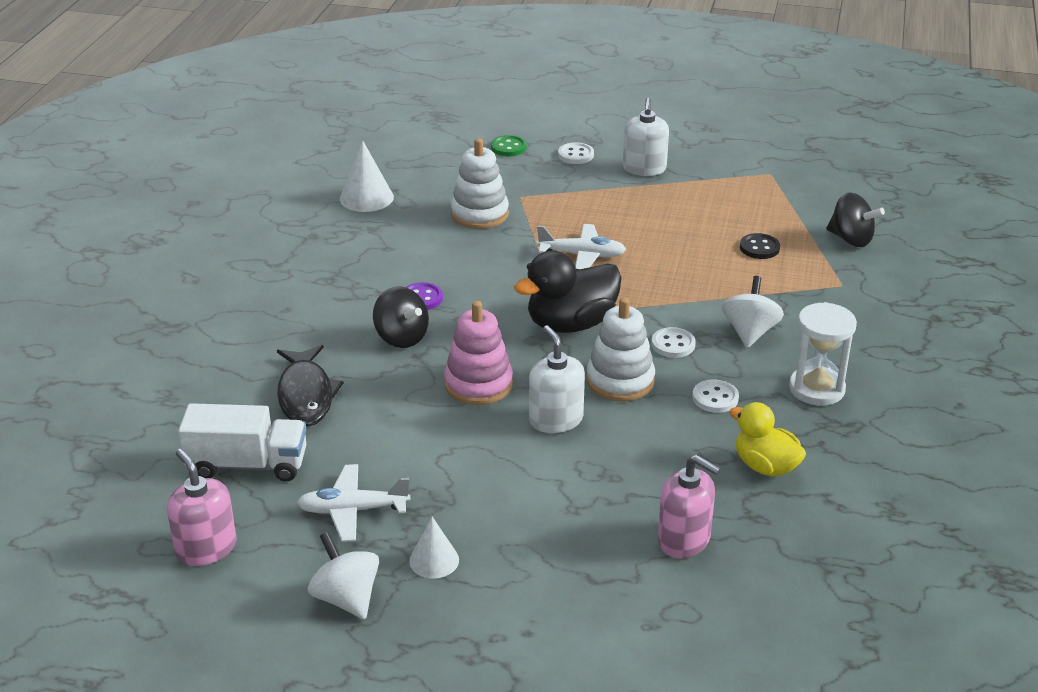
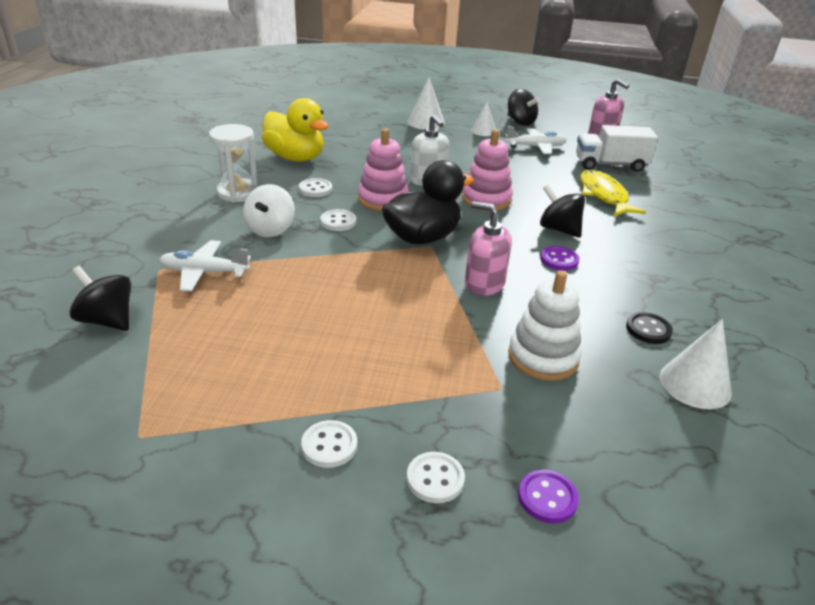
camera: 175 degrees right, 0 degrees up
black fish [277,345,343,426] -> yellow fish [580,170,646,216]
white spinning top [308,532,379,619] -> black spinning top [507,89,540,126]
green button [491,135,527,156] -> purple button [518,470,579,524]
white plane [537,224,626,269] -> white plane moved to [159,240,251,292]
white stacking toy [587,297,655,402] -> pink stacking toy [358,128,409,211]
white soap dispenser [623,98,669,176] -> white button [301,420,357,468]
pink soap dispenser [658,455,721,559] -> pink soap dispenser moved to [465,201,512,296]
yellow duck [729,402,806,477] -> yellow duck [262,98,329,161], size x1.52
black button [740,233,780,259] -> black button moved to [626,312,673,344]
none -> white cone [407,77,445,130]

